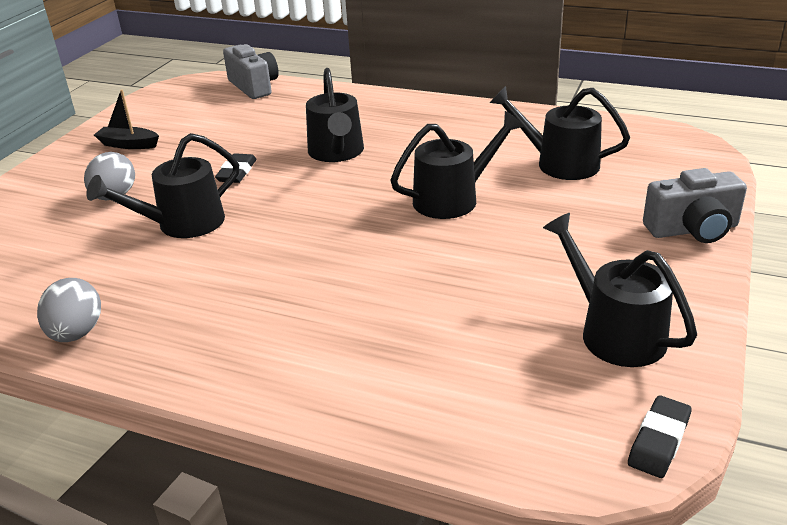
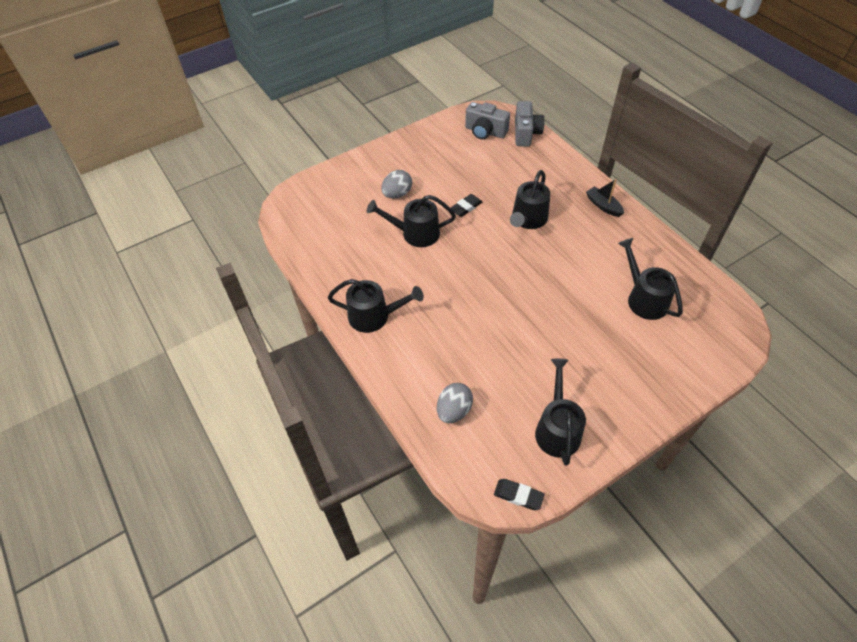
camera: 35 degrees right, 20 degrees up
grey egg [37,278,101,342] -> grey egg moved to [437,383,473,423]
black boat [94,90,159,149] -> black boat moved to [586,179,624,217]
black watering can [390,111,524,219] -> black watering can moved to [327,279,424,333]
black eraser [628,395,692,478] -> black eraser turned 45 degrees clockwise [494,479,545,510]
grey camera [643,168,747,243] -> grey camera moved to [465,102,510,139]

